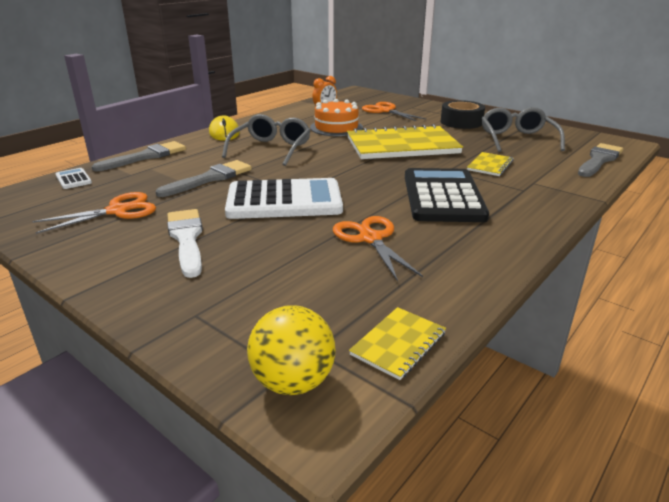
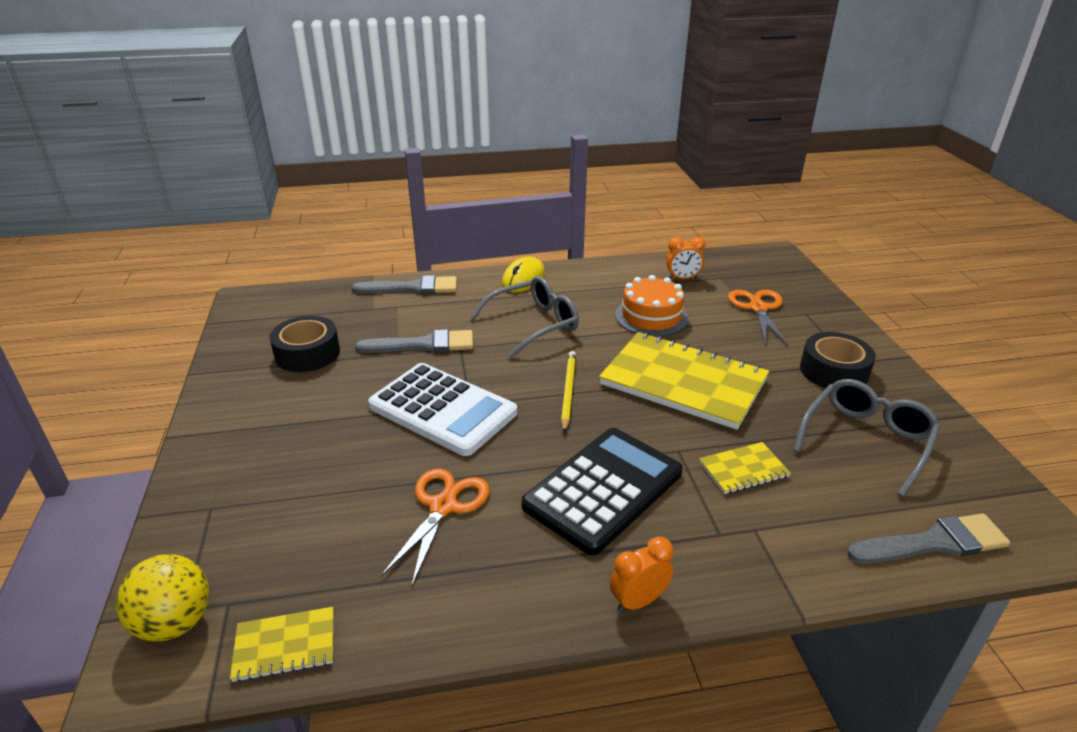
camera: 40 degrees right, 5 degrees up
orange scissors [32,192,156,234] -> black tape [270,316,340,372]
white calculator [56,168,92,189] -> none
white brush [167,209,203,278] -> none
none -> yellow pencil [561,351,576,432]
none -> orange clock [610,536,674,612]

